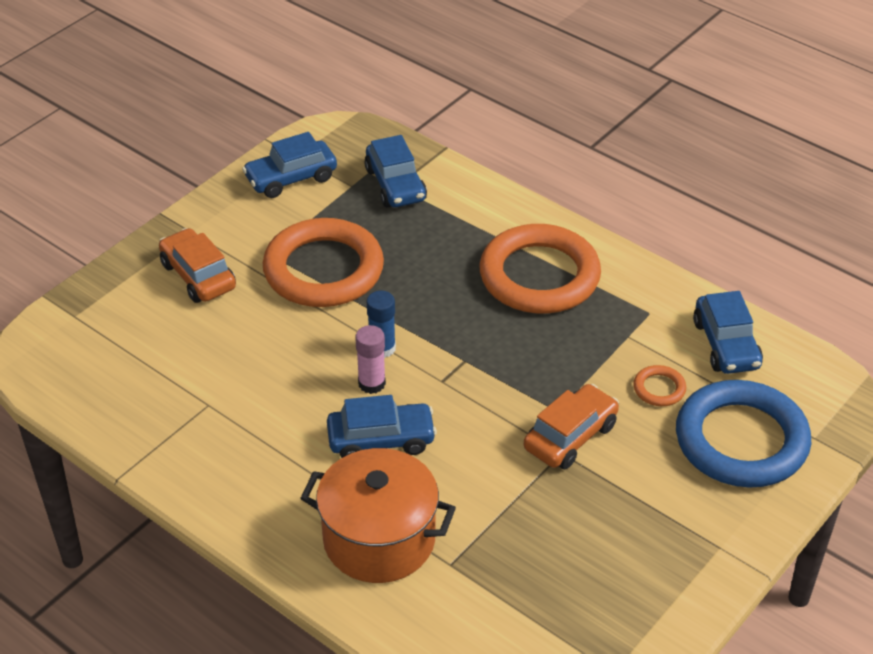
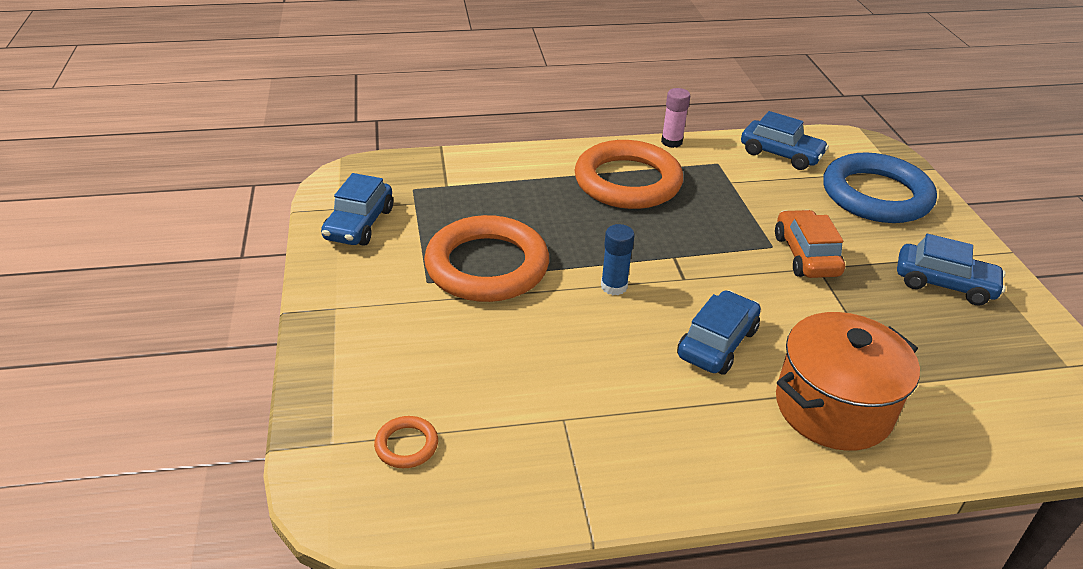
camera: 50 degrees left, 5 degrees down
orange car [159,228,236,303] -> none
pink glue stick [355,325,386,394] -> pink glue stick moved to [661,88,690,148]
blue car [364,135,427,208] -> blue car moved to [897,234,1006,306]
orange ring [633,365,686,406] -> orange ring moved to [374,416,438,468]

